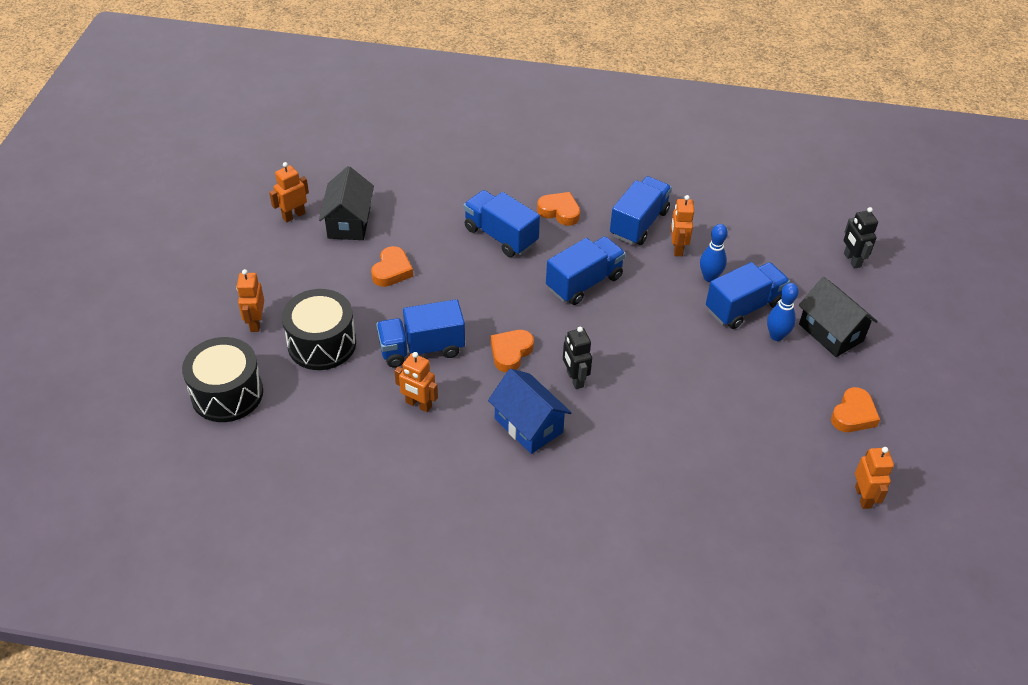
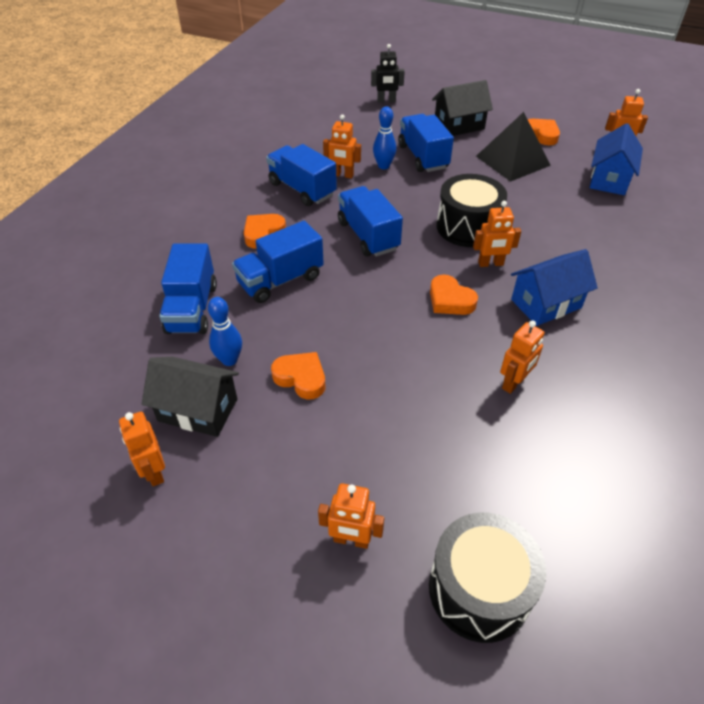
camera: 75 degrees left, 0 degrees up
black drum [282,289,356,370] -> black drum moved to [437,174,507,247]
blue truck [376,299,465,367] -> blue truck moved to [159,243,217,334]
black robot [563,327,592,389] -> orange robot [473,201,521,267]
blue bowling pin [767,283,799,341] -> blue bowling pin moved to [208,297,242,366]
none -> black pyramid [476,112,551,182]
none -> blue house [590,123,643,195]

